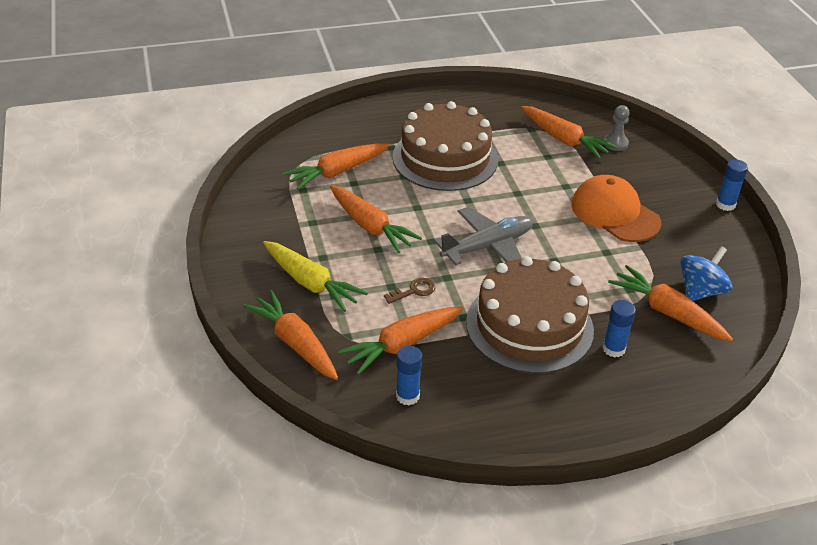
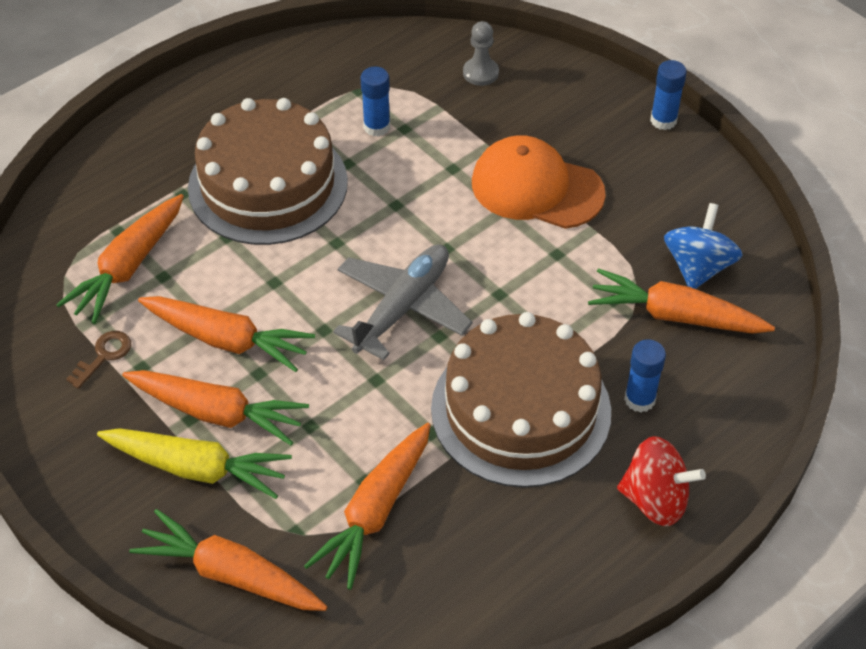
camera: 25 degrees left, 10 degrees up
brown key [384,278,435,304] -> brown key moved to [66,331,131,389]
blue glue stick [396,346,422,405] -> blue glue stick moved to [360,67,390,137]
orange carrot [521,106,616,159] -> orange carrot moved to [122,370,309,445]
none -> red spinning top [617,436,706,526]

